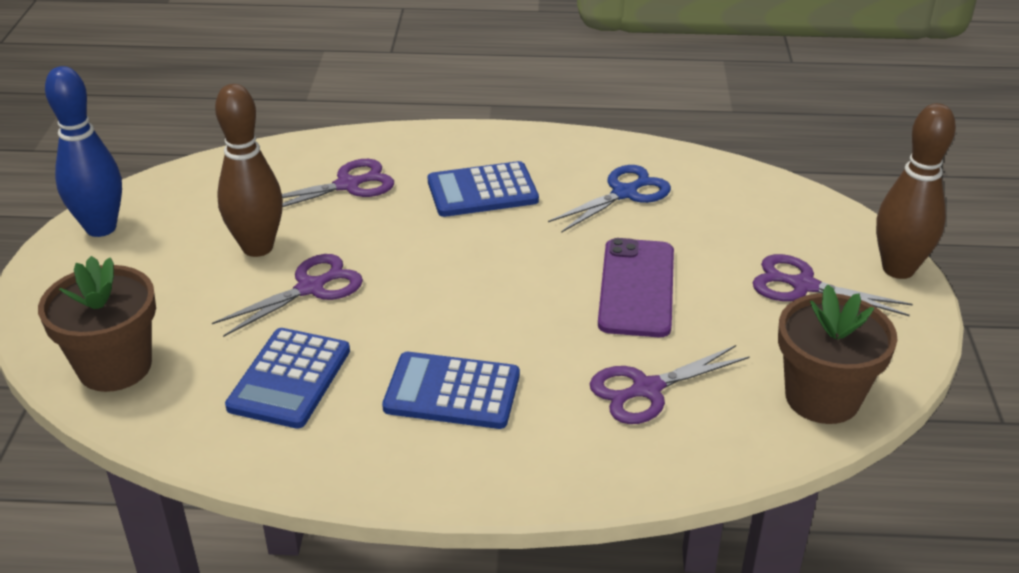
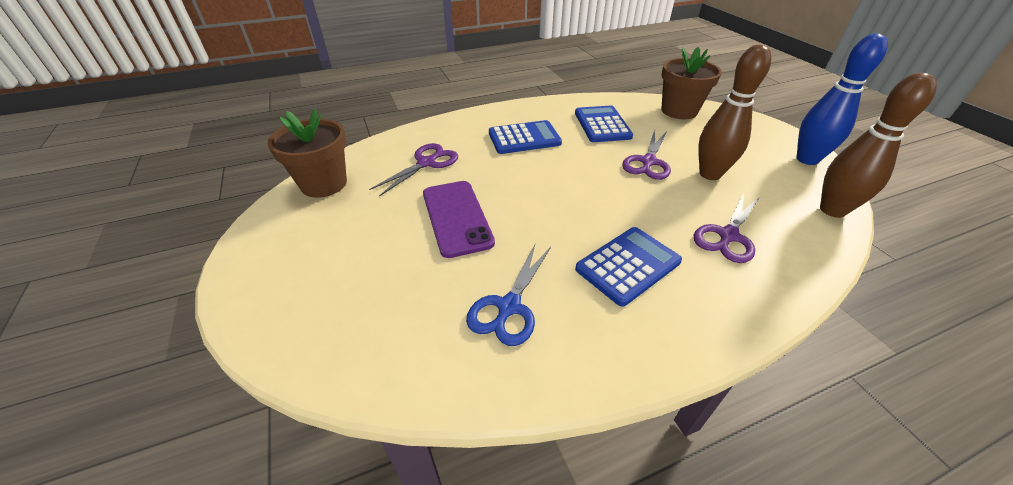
camera: 155 degrees right, 5 degrees up
purple scissors [753,254,913,316] -> none
brown bowling pin [876,103,956,279] -> brown bowling pin moved to [820,73,937,218]

